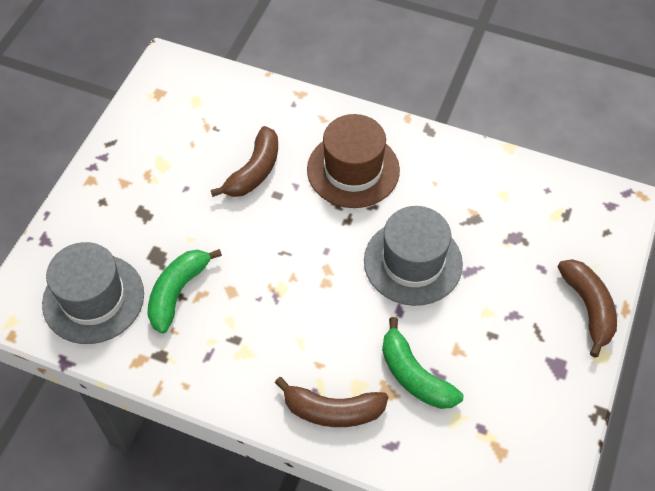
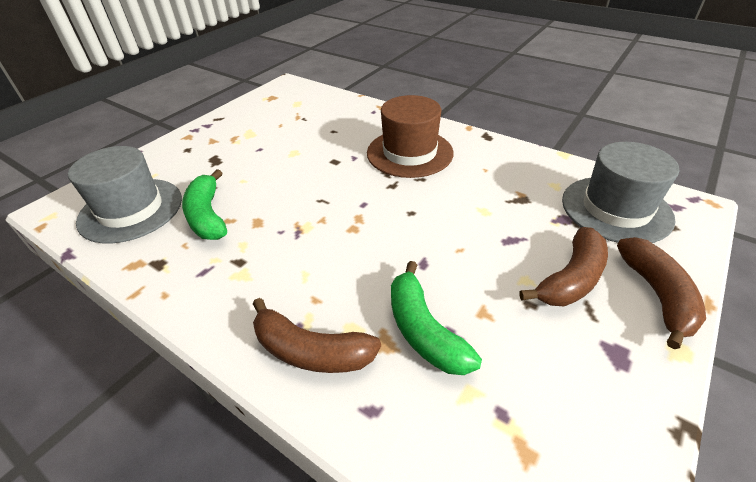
camera: 15 degrees right, 15 degrees down
green banana [147,249,222,334] -> green banana turned 60 degrees counterclockwise [182,169,227,240]
brown banana [211,126,278,197] -> brown banana moved to [519,227,608,306]
grey hat [364,206,463,306] -> grey hat moved to [562,142,679,243]

